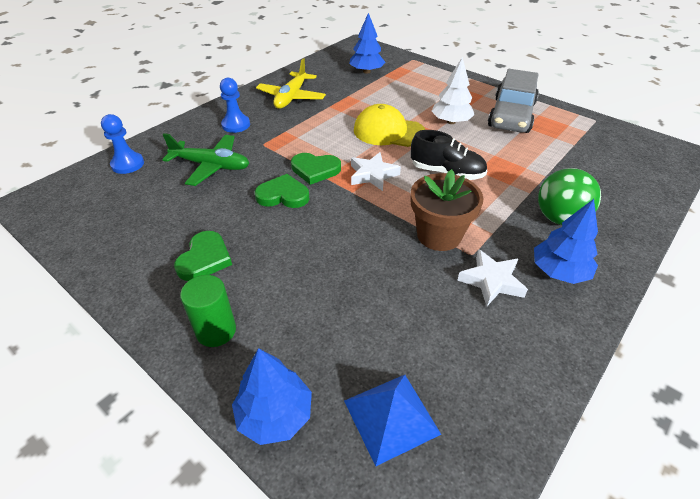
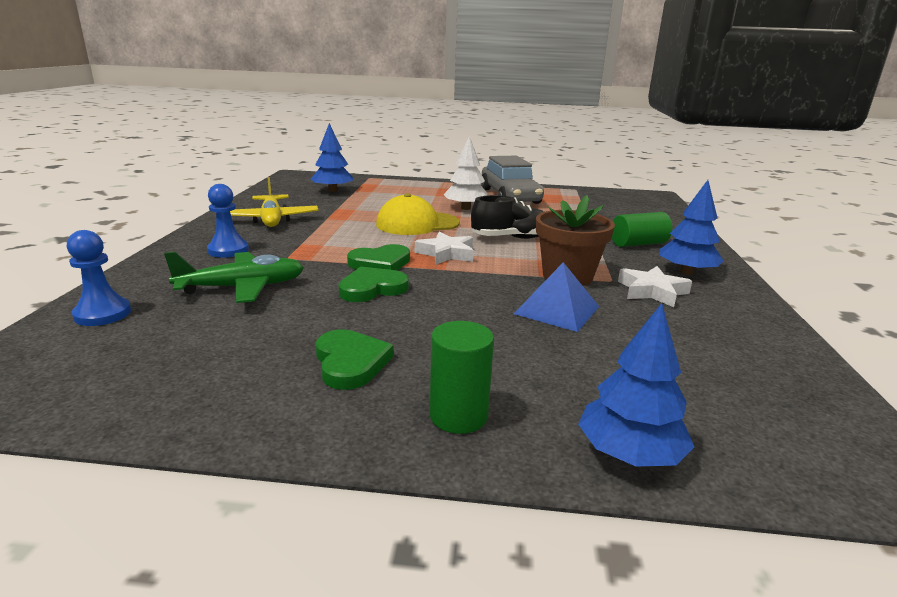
camera: 35 degrees left, 20 degrees down
blue pyramid [344,375,441,466] -> blue pyramid moved to [514,262,599,332]
green ball [538,168,601,225] -> green cylinder [612,212,672,247]

